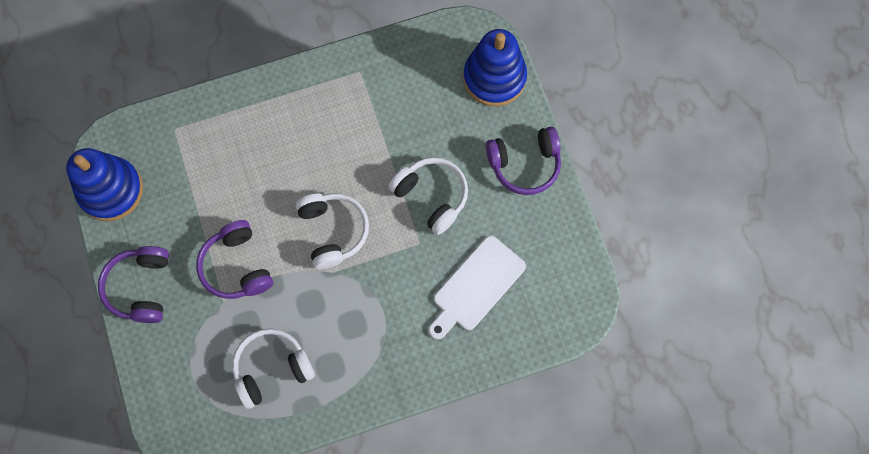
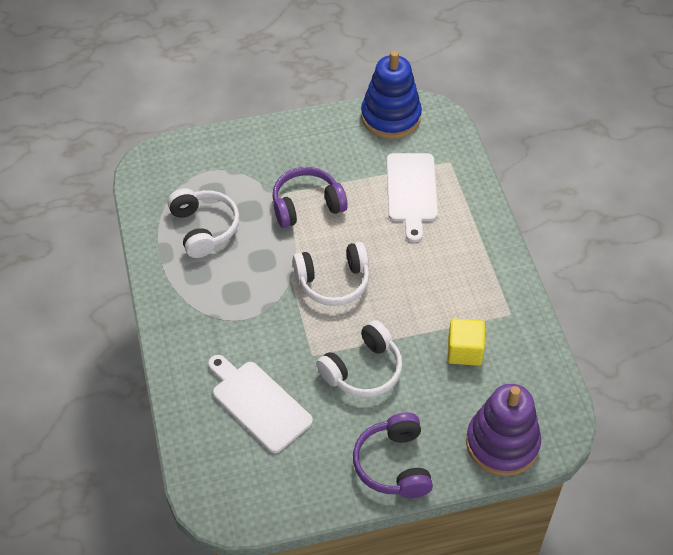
camera: 95 degrees right, 20 degrees down
purple headphones [98,246,169,323] -> none
blue stacking toy [464,29,527,106] -> purple stacking toy [466,384,541,476]
none -> white cutting board [387,153,438,242]
none -> yellow cube [448,318,485,366]

